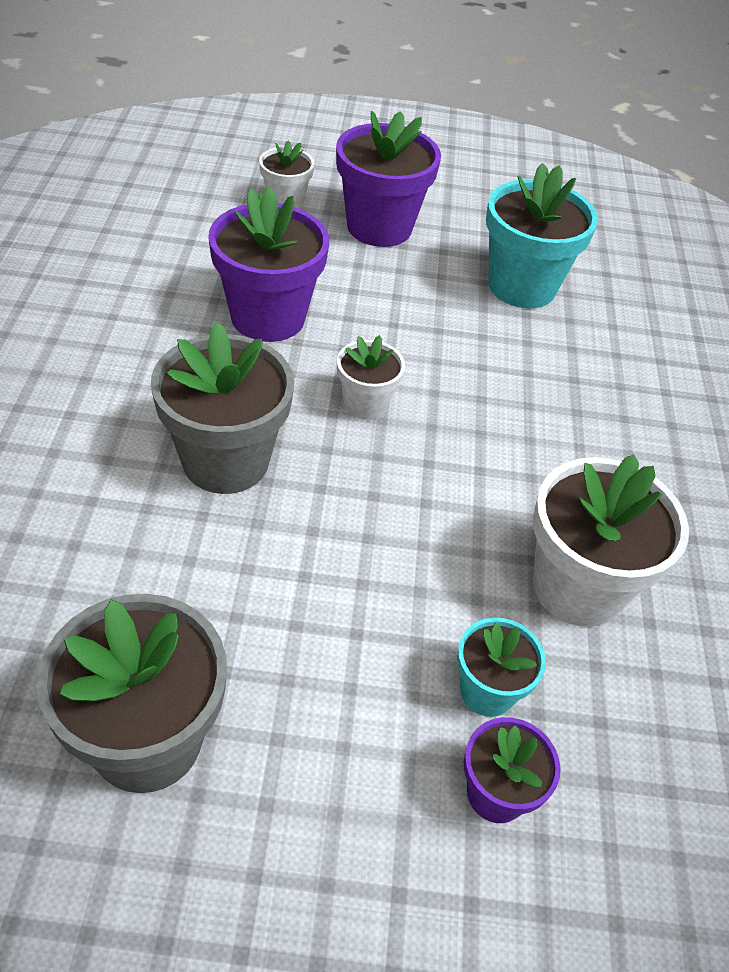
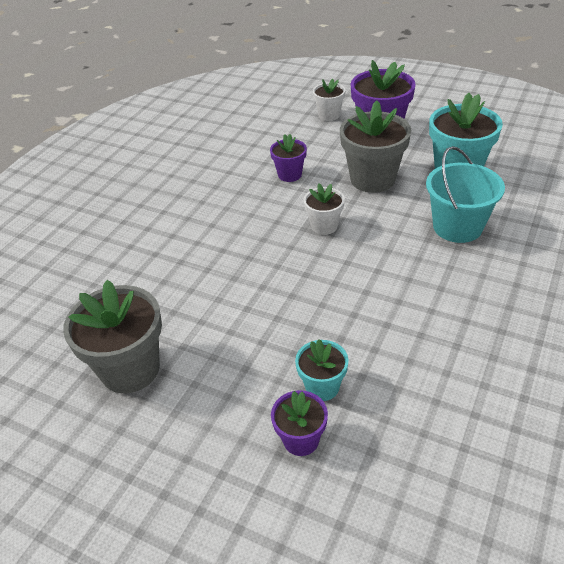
camera: 30 degrees right, 5 degrees down
grey flower pot [151,322,294,494] -> grey flower pot moved to [340,100,411,193]
purple flower pot [208,186,329,342] -> purple flower pot [270,134,307,182], size x0.55
white flower pot [533,454,689,627] -> none
none -> turquoise bucket [426,146,505,243]

